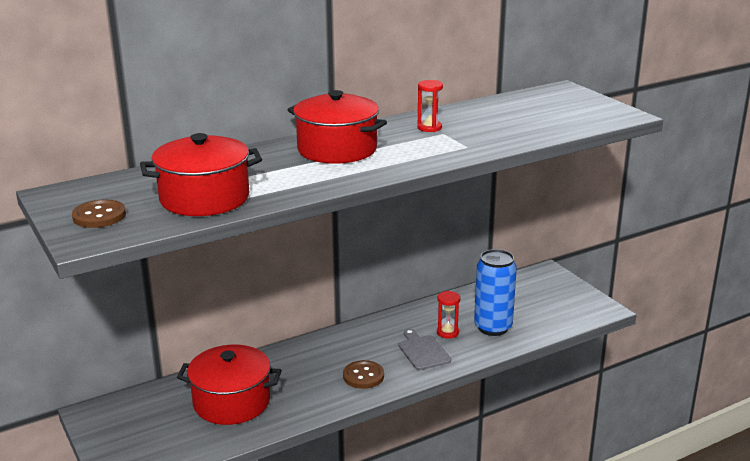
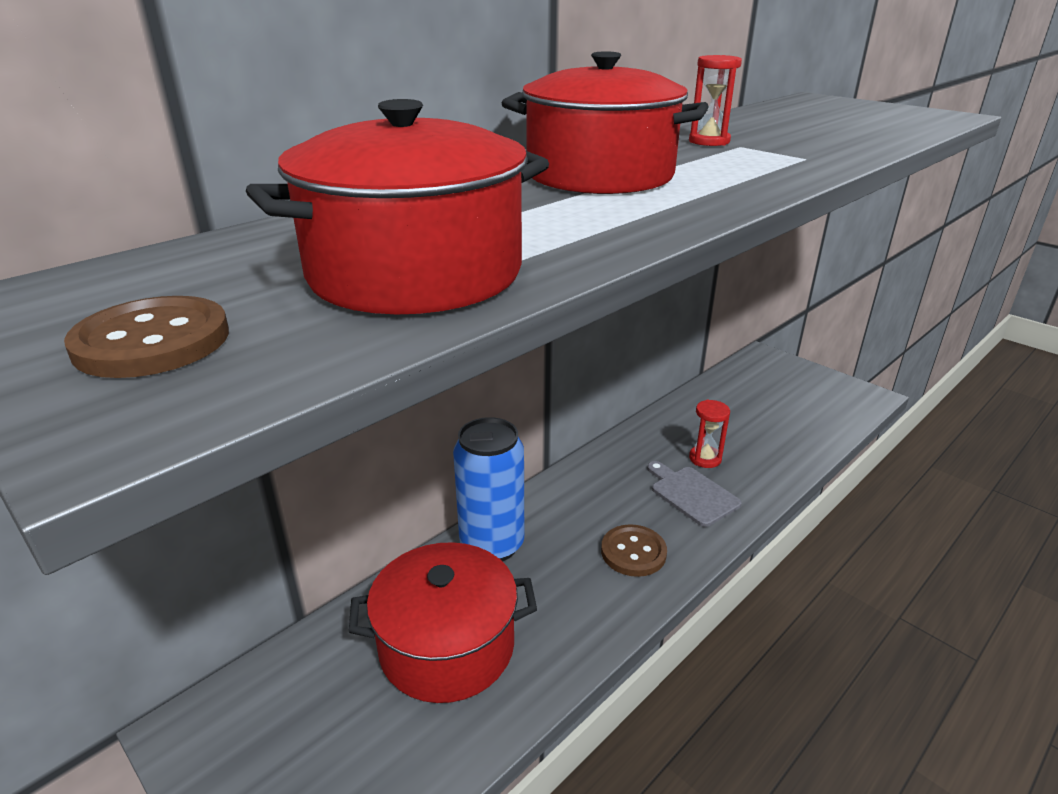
camera: 15 degrees left, 5 degrees up
blue can [474,249,517,336] -> blue can moved to [453,417,524,562]

